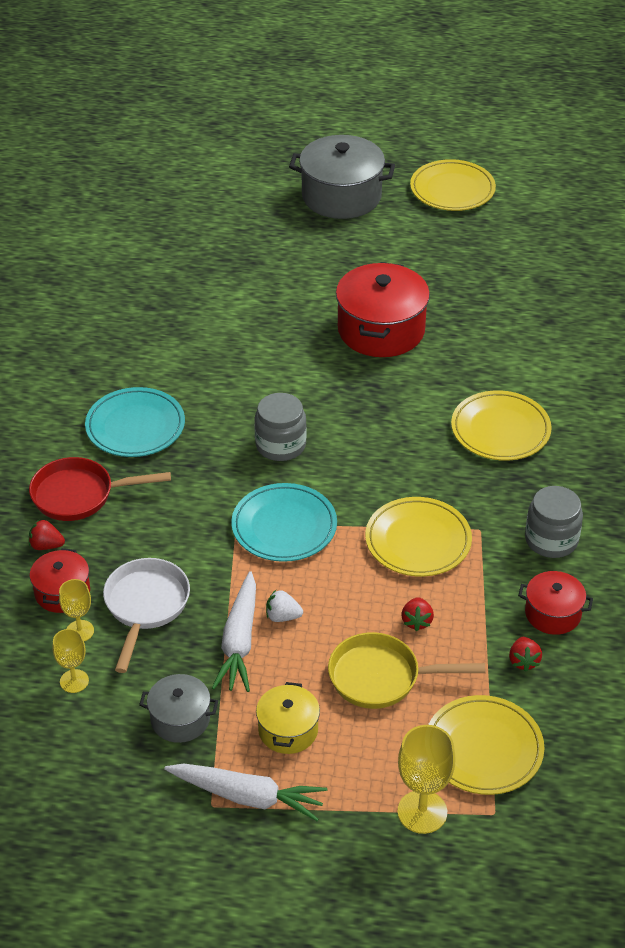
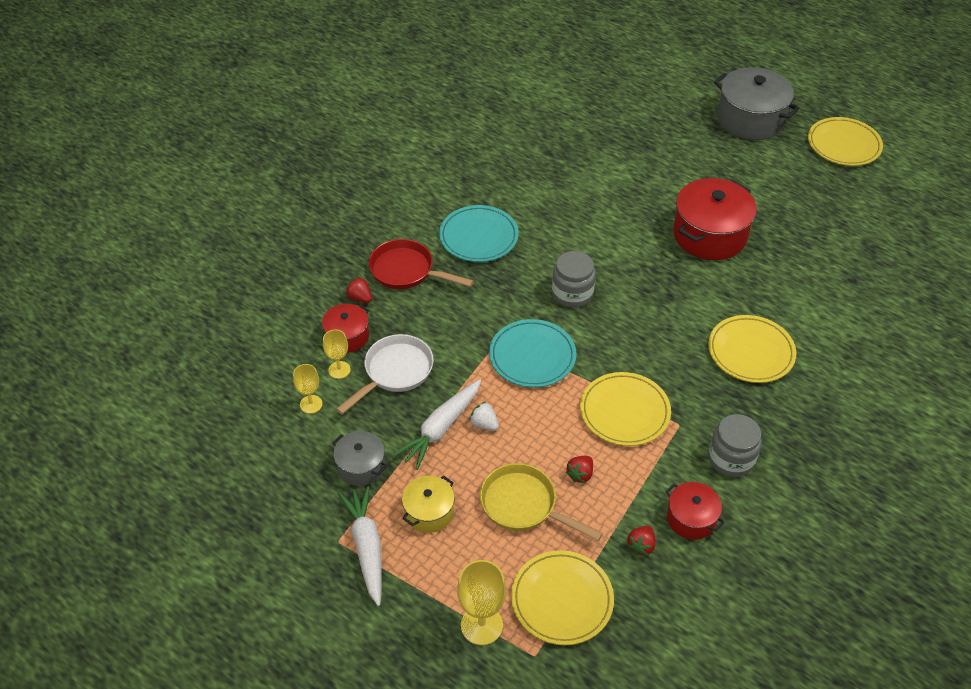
camera: 30 degrees right, 5 degrees up
white carrot [164,763,327,821] -> white carrot turned 150 degrees counterclockwise [338,486,382,606]

